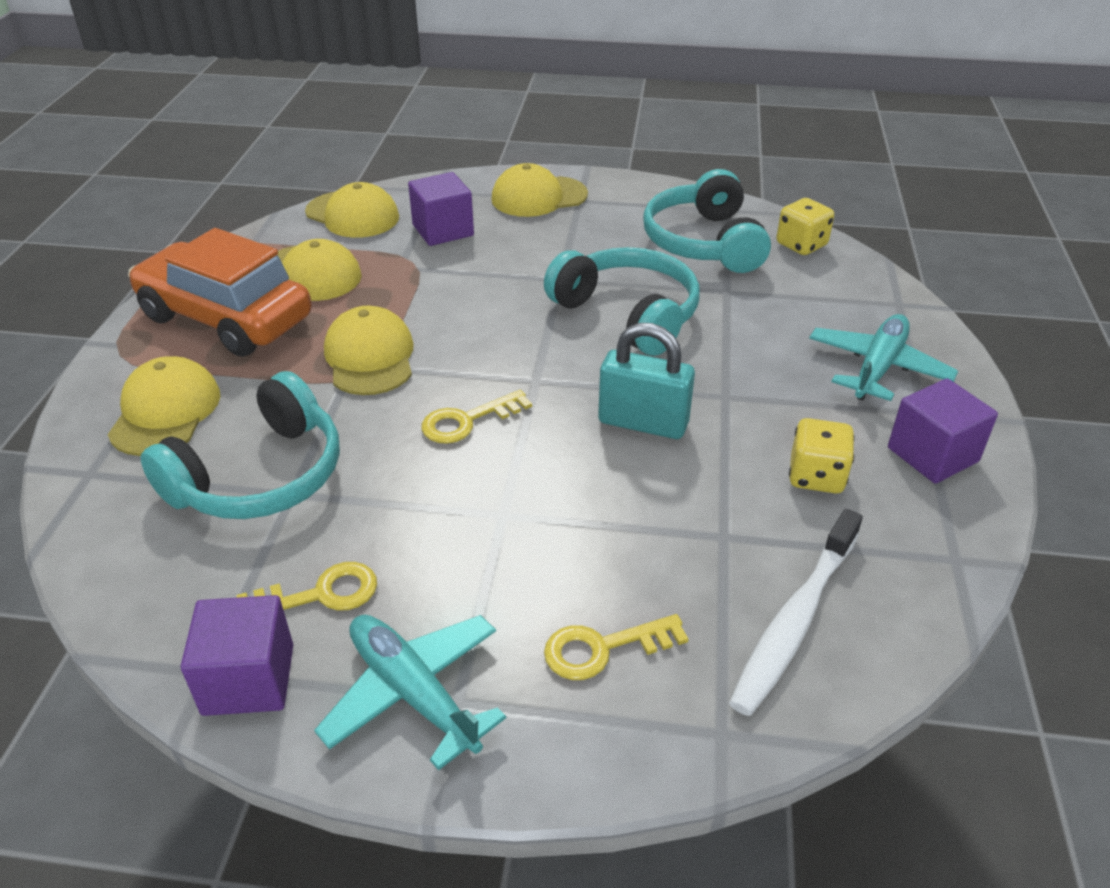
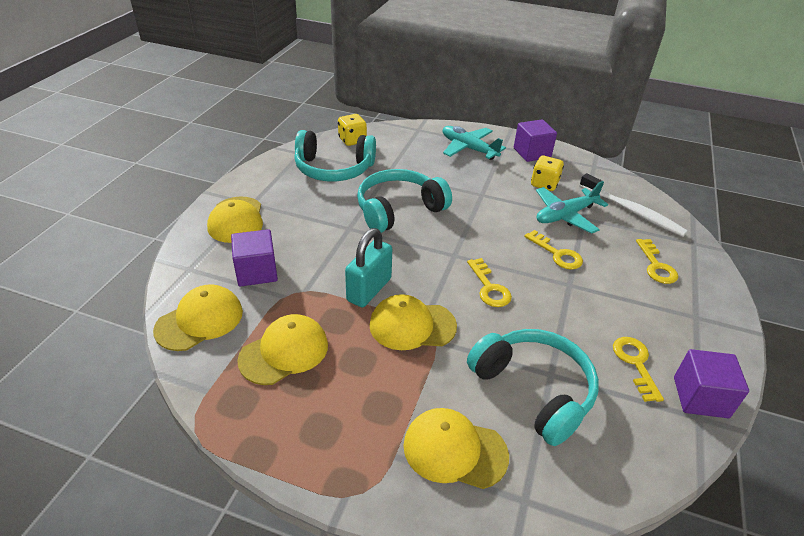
camera: 80 degrees left, 0 degrees up
orange car [128,228,312,357] -> none
turquoise plane [314,615,506,770] -> turquoise plane moved to [536,181,608,234]
turquoise padlock [598,323,695,439] -> turquoise padlock moved to [345,228,392,307]
none -> yellow key [524,230,583,270]

